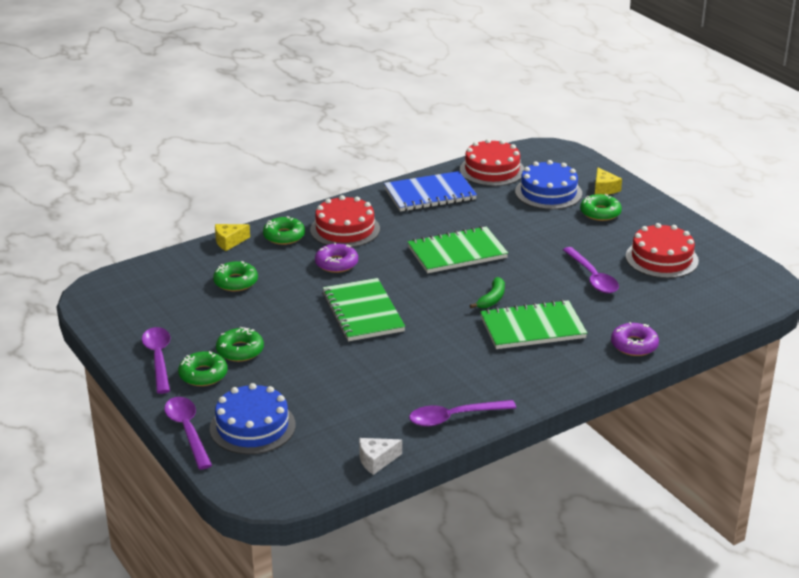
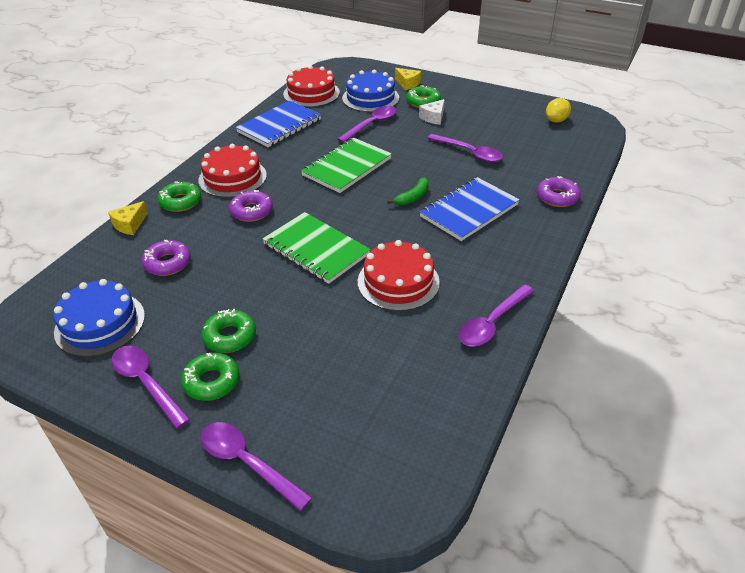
camera: 30 degrees left, 10 degrees up
blue cake [210,383,296,454] -> blue cake moved to [54,279,145,357]
green donut [213,261,258,292] -> purple donut [142,240,191,276]
white cheese [359,438,402,475] -> white cheese moved to [419,99,445,125]
green banana [470,277,505,309] -> green banana turned 45 degrees clockwise [387,177,429,205]
green notebook [480,300,587,349] -> blue notebook [420,177,520,241]
red cake [626,223,699,278] -> red cake moved to [358,240,440,311]
none -> purple spoon [337,106,397,143]
none -> yellow lemon [546,98,571,123]

